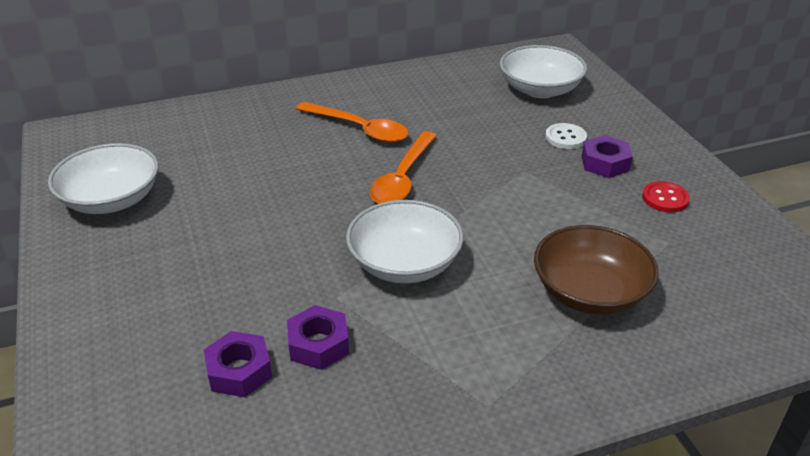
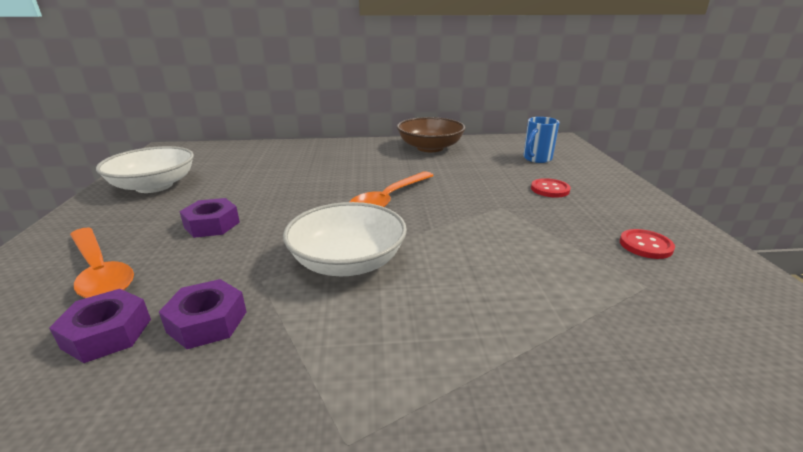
camera: 15 degrees right, 10 degrees down
orange spoon [296,102,409,143] -> orange spoon moved to [70,227,134,298]
white bowl [500,45,587,98] -> blue mug [523,117,560,163]
brown bowl [534,225,659,315] -> brown bowl moved to [397,117,466,152]
white button [545,123,587,149] -> red button [531,178,571,198]
purple nut [582,135,633,178] -> purple nut moved to [179,198,240,238]

